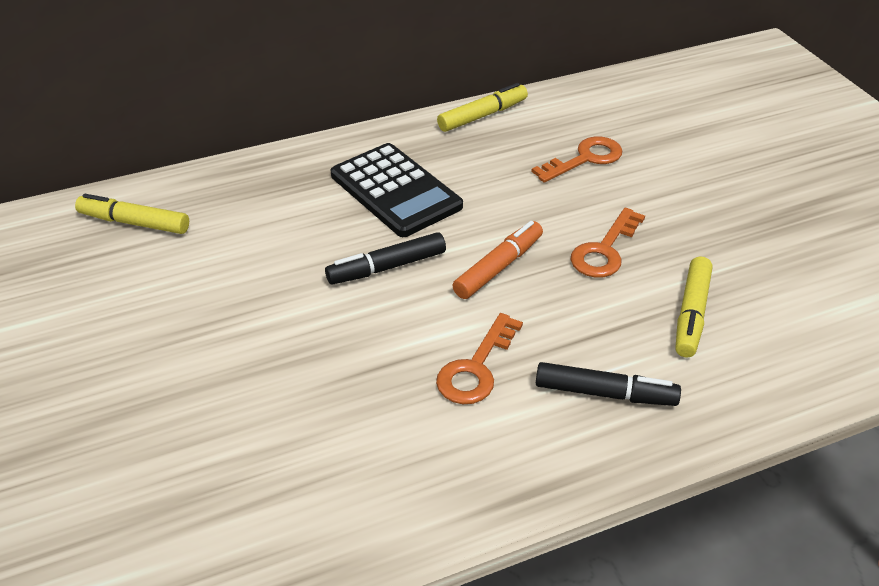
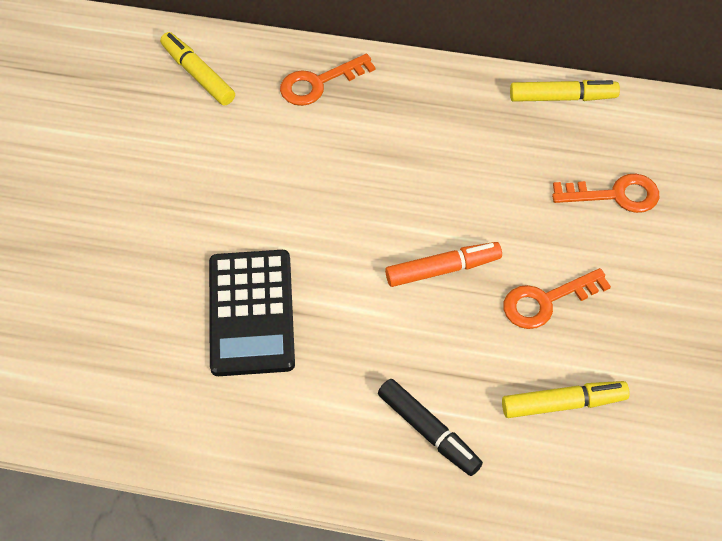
camera: 35 degrees right, 15 degrees up
black marker [325,232,446,284] -> none
black calculator [331,143,463,237] -> black calculator moved to [209,250,295,376]
orange key [436,313,523,404] -> orange key moved to [280,54,375,106]
yellow marker [675,257,712,358] -> yellow marker turned 150 degrees counterclockwise [502,381,630,418]

